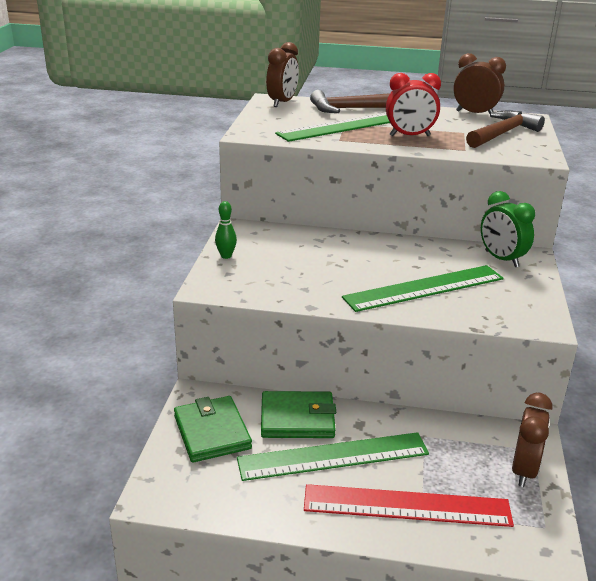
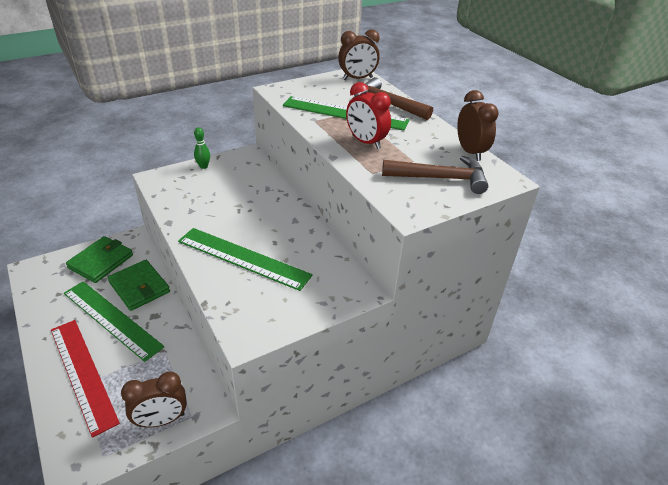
camera: 50 degrees right, 10 degrees up
green clock [481,191,535,267] -> none

